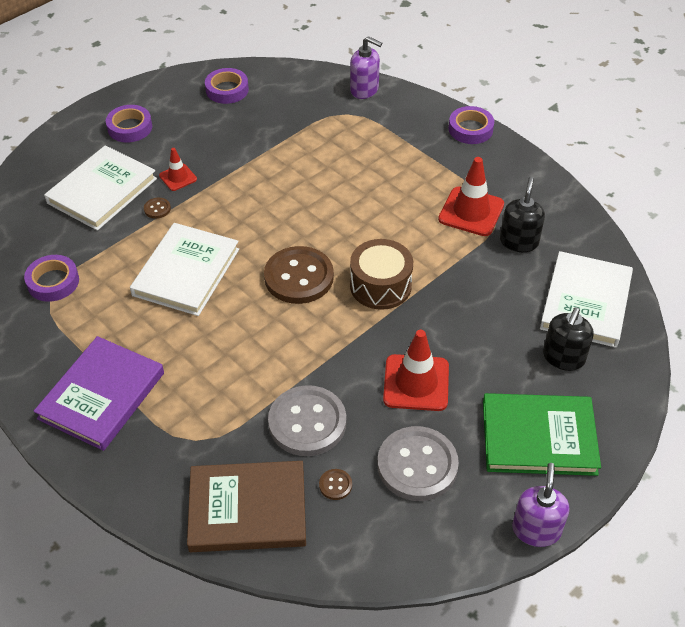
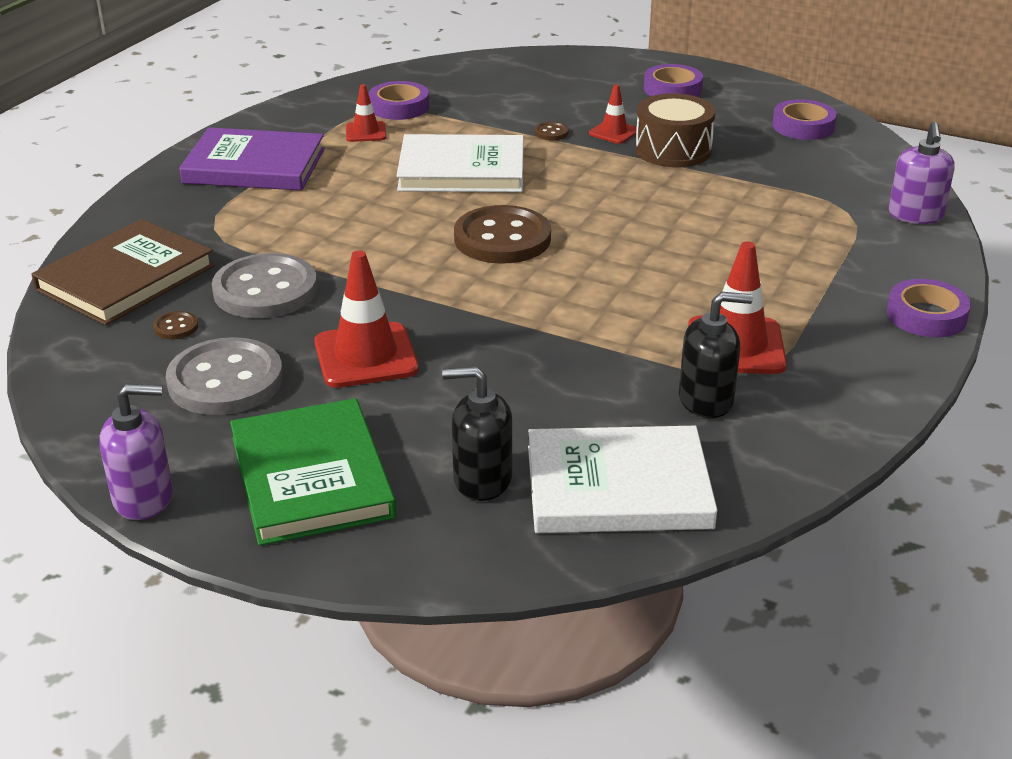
camera: 70 degrees right, 15 degrees down
white book [44,145,157,231] -> none
brown book [187,461,306,552] -> brown book turned 60 degrees clockwise [31,219,215,326]
brown drum [350,239,413,310] -> brown drum moved to [635,93,715,168]
none -> red traffic cone [346,84,386,142]

